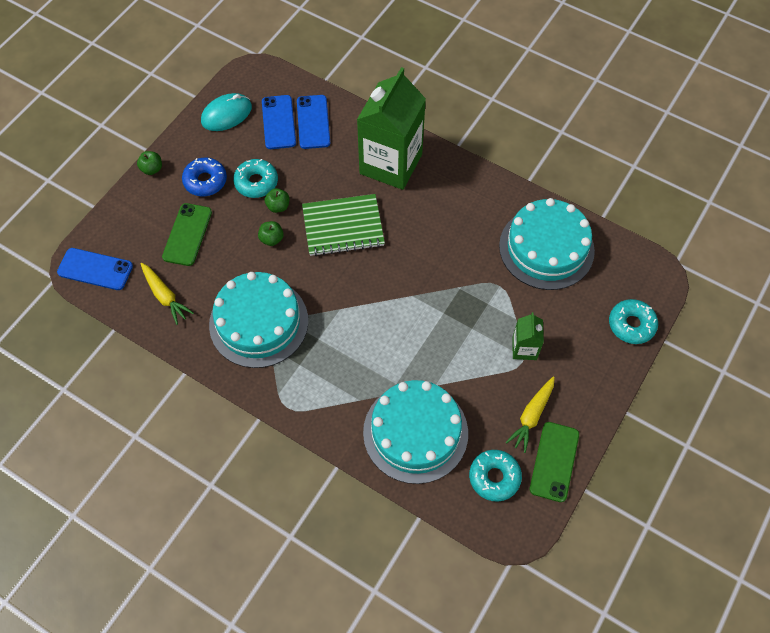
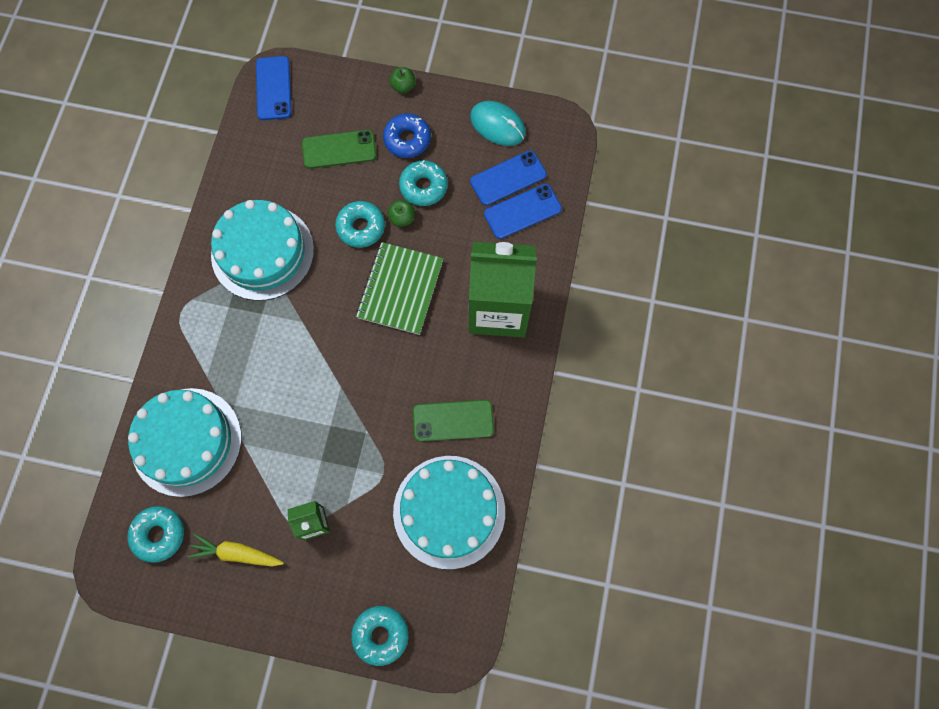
camera: 70 degrees right, 10 degrees up
yellow carrot [140,263,194,325] -> none
green apple [258,221,284,246] -> turquoise donut [335,201,385,248]
green notebook [302,194,385,256] -> green notebook turned 45 degrees clockwise [356,242,443,335]
green phone [530,422,579,502] -> green phone moved to [413,400,494,442]

